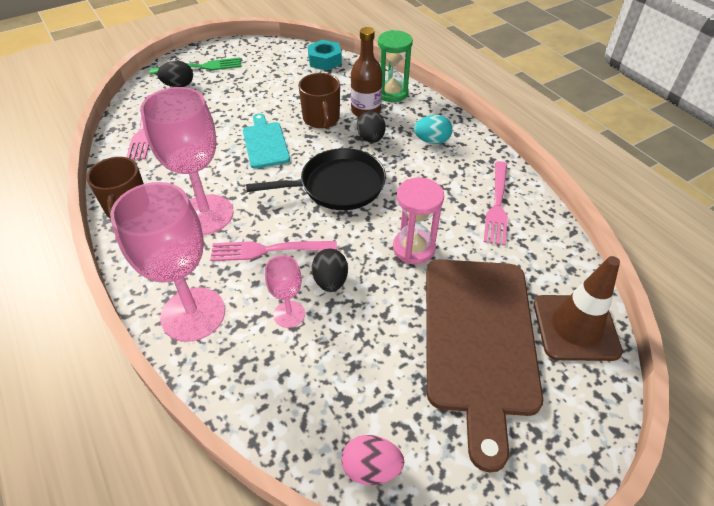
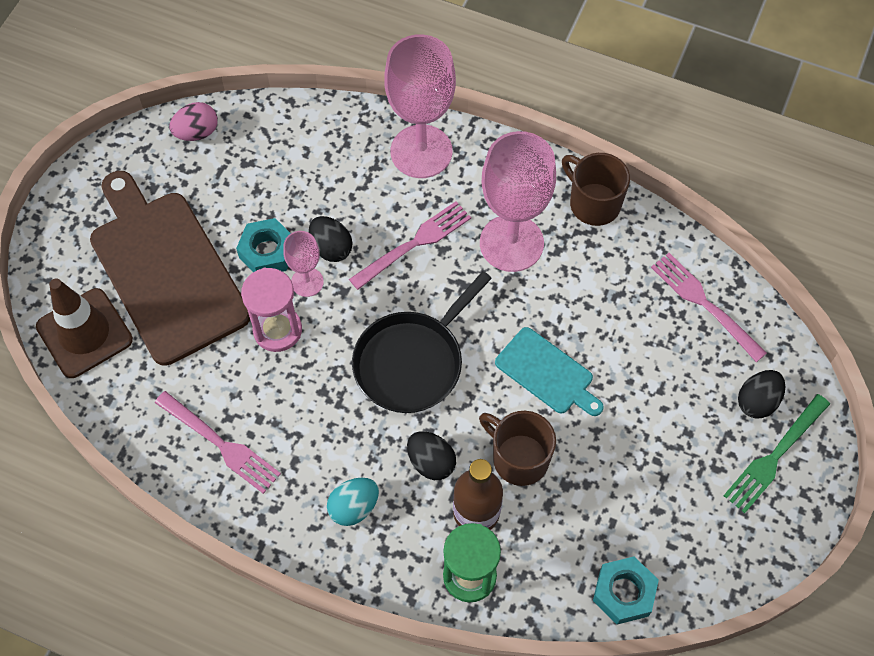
camera: 145 degrees right, 15 degrees up
pink goblet [265,255,305,328] -> pink goblet moved to [283,231,324,297]
pink fork [484,161,508,246] -> pink fork turned 150 degrees clockwise [155,391,281,494]
none -> turquoise nut [236,218,291,272]

